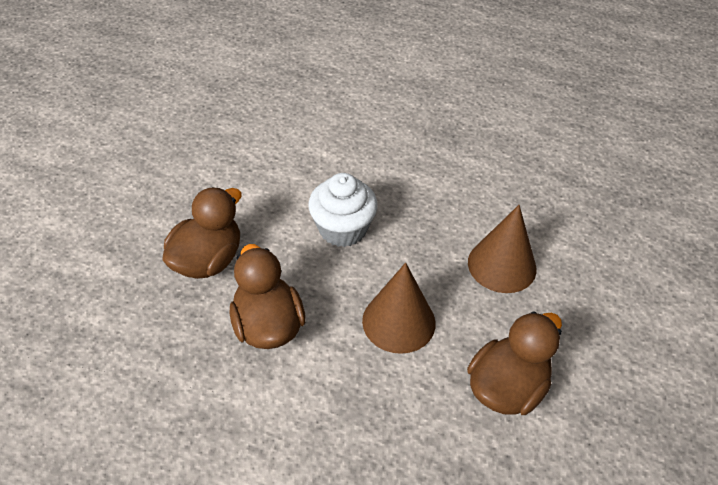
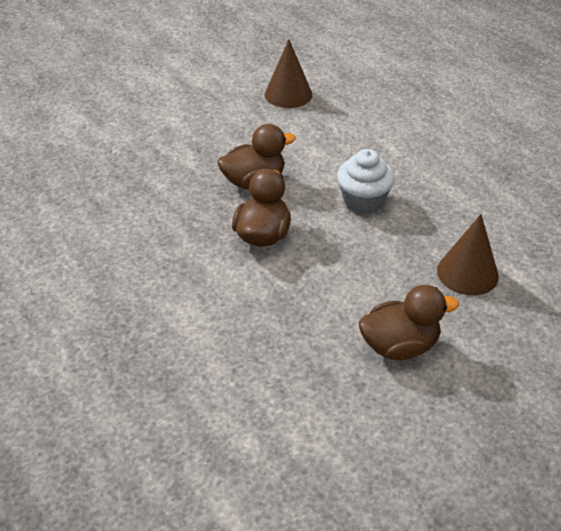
camera: 35 degrees right, 5 degrees down
brown cone [362,263,436,354] -> brown cone moved to [265,40,312,108]

